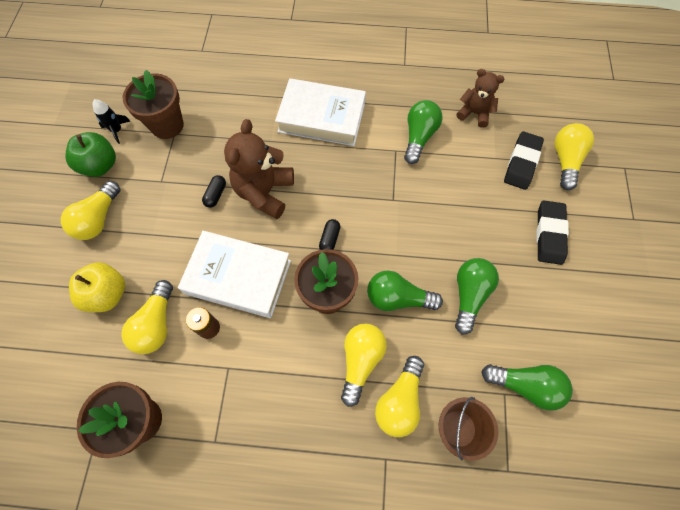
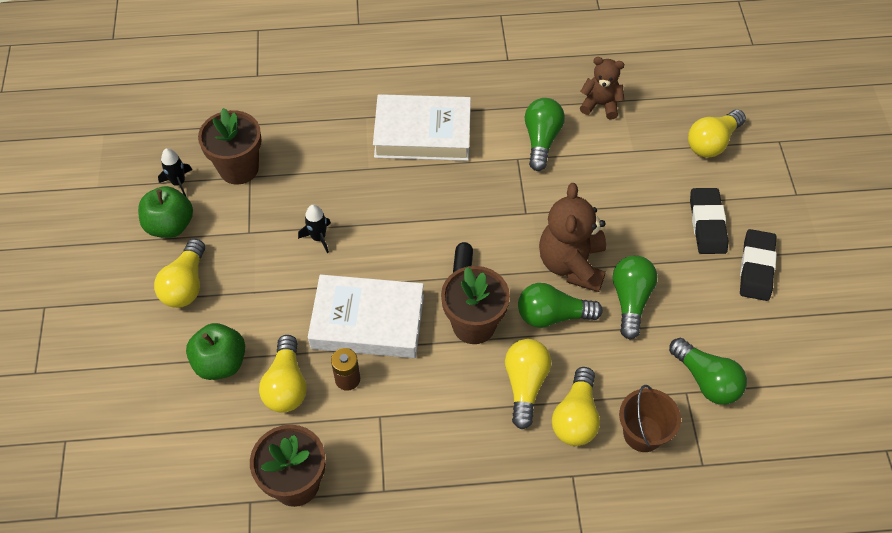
camera: 10 degrees left, 10 degrees down
yellow apple [69,262,125,312] -> green apple [186,323,245,380]
black capsule [202,175,226,208] -> black rocket [298,205,331,253]
brown teddy bear [224,119,294,219] -> brown teddy bear moved to [539,183,606,292]
green light bulb [481,364,573,411] -> green light bulb turned 45 degrees clockwise [669,338,747,405]
black eraser [504,131,544,190] -> black eraser moved to [740,229,777,301]
yellow light bulb [554,123,594,190] -> yellow light bulb turned 135 degrees counterclockwise [688,110,746,158]

